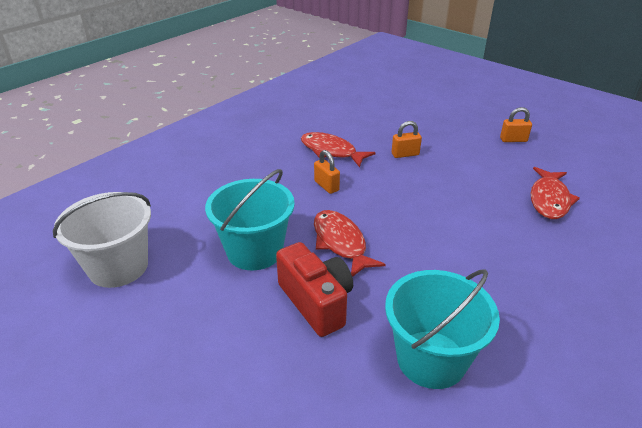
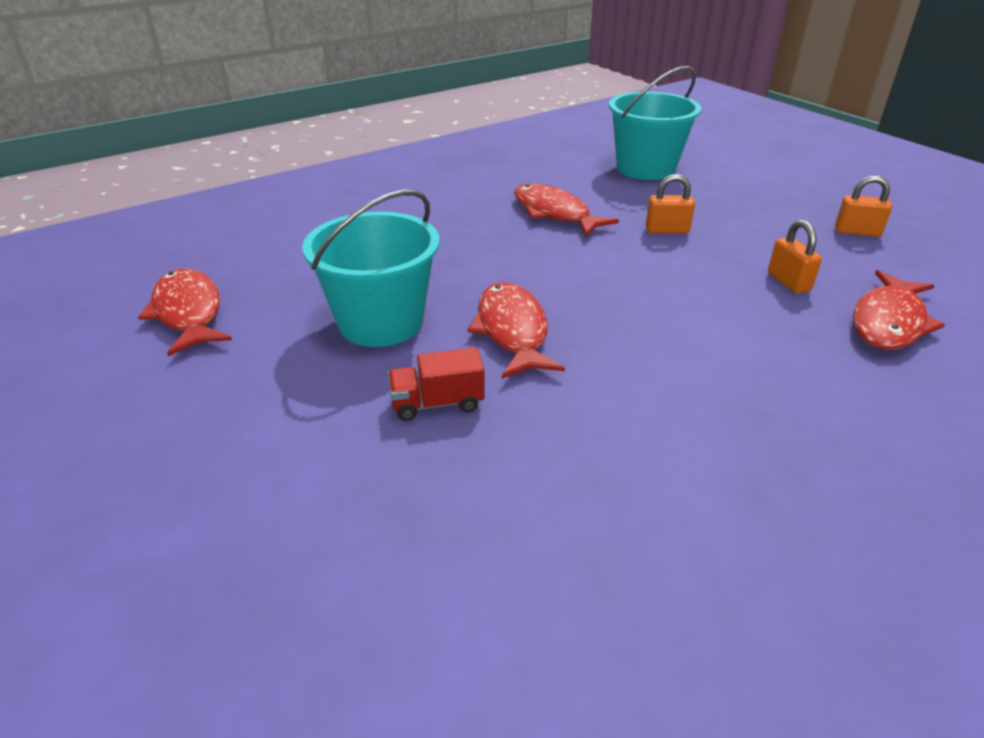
camera: 15 degrees right, 0 degrees up
white bucket [53,192,151,288] -> red fish [138,268,232,356]
red camera [276,242,353,337] -> red truck [388,347,485,421]
orange padlock [314,150,340,194] -> orange padlock moved to [768,220,822,294]
turquoise bucket [385,269,500,389] -> turquoise bucket moved to [609,66,701,180]

